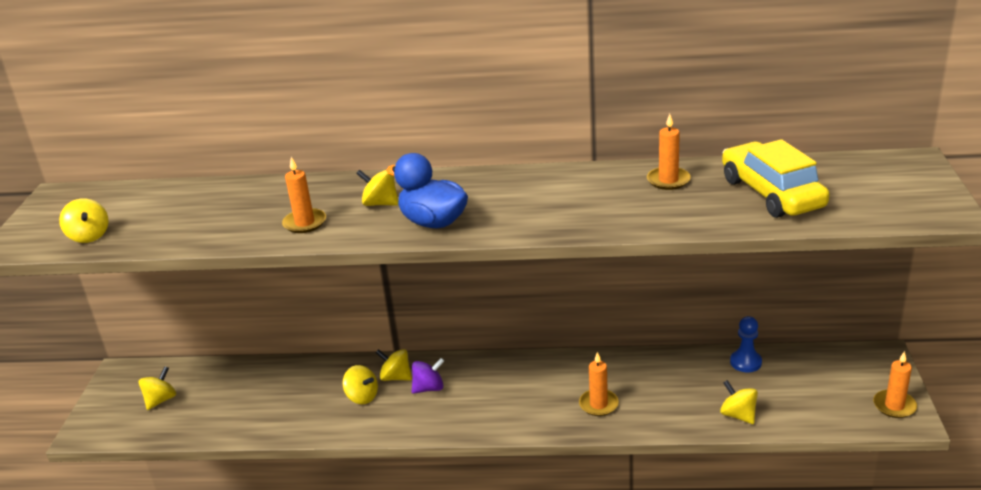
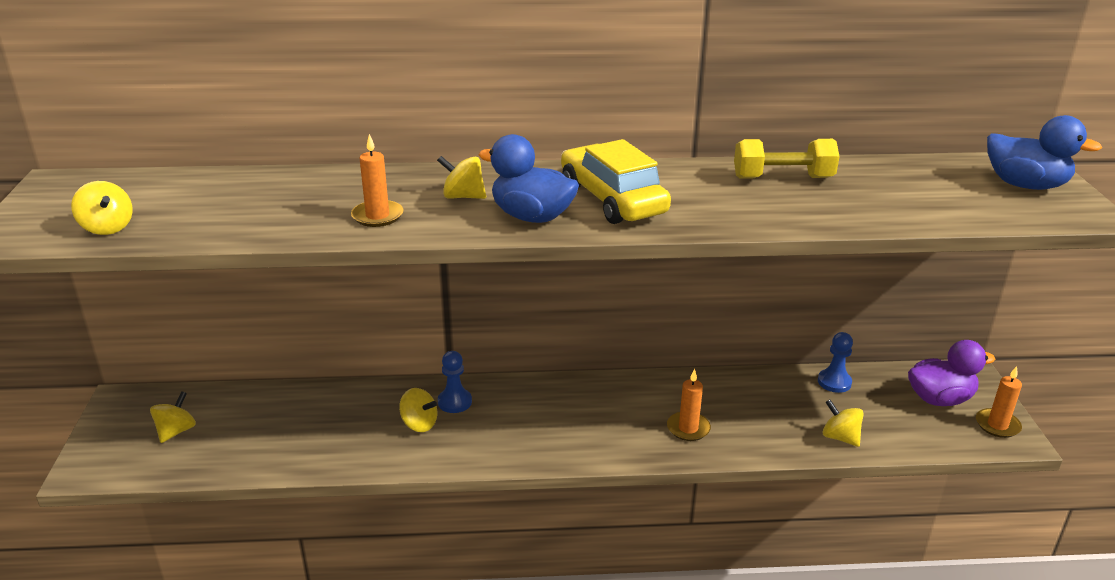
camera: 10 degrees left, 0 degrees up
yellow spinning top [375,349,412,381] -> blue pawn [438,351,472,413]
purple spinning top [412,358,444,394] -> none
orange candle [647,114,691,190] -> yellow dumbbell [734,139,840,179]
yellow car [722,139,830,218] -> yellow car moved to [561,139,671,224]
none -> purple duck [908,340,996,406]
none -> blue duck [987,115,1102,190]

